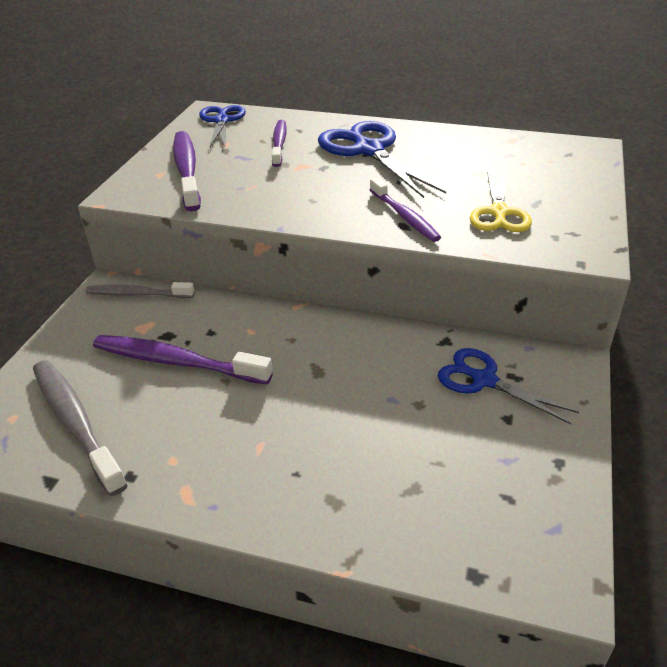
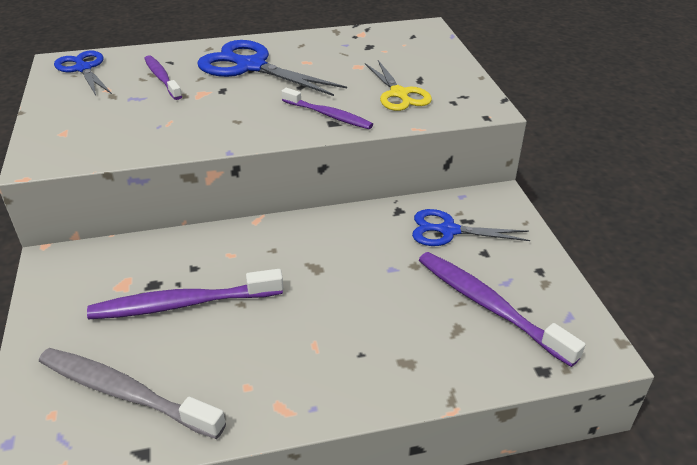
camera: 30 degrees left, 0 degrees up
grey toothbrush [85,282,194,298] -> none
purple toothbrush [173,131,201,211] -> purple toothbrush moved to [419,252,585,367]

